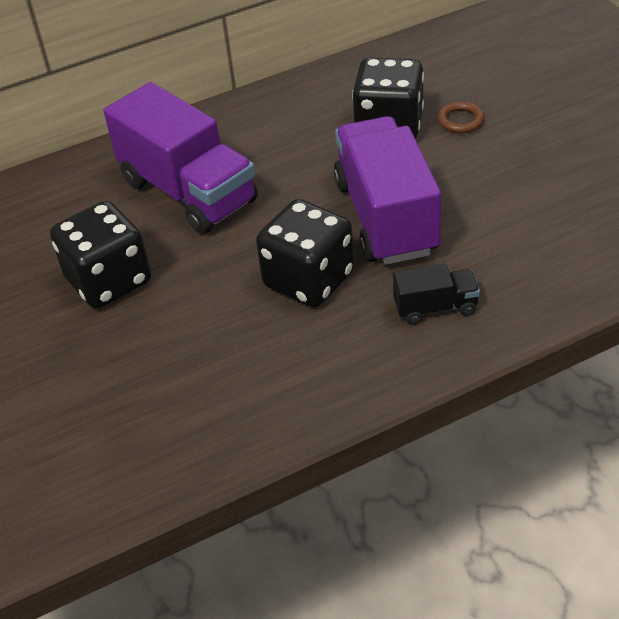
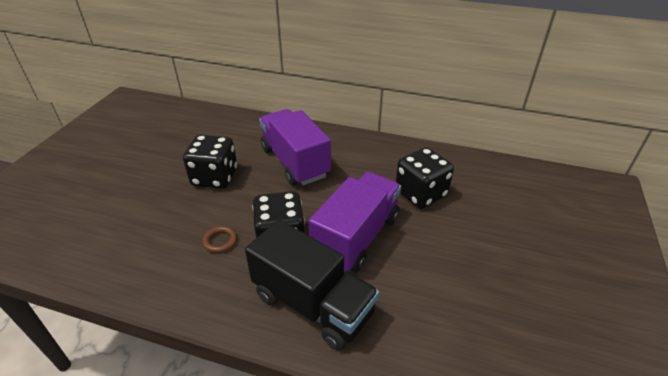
camera: 40 degrees right, 5 degrees down
purple truck [104,82,258,234] -> purple truck turned 150 degrees clockwise [259,109,331,186]
black truck [393,264,480,324] -> black truck [245,220,379,350], size x2.16
brown ring [437,101,484,133] -> brown ring moved to [202,226,237,253]

